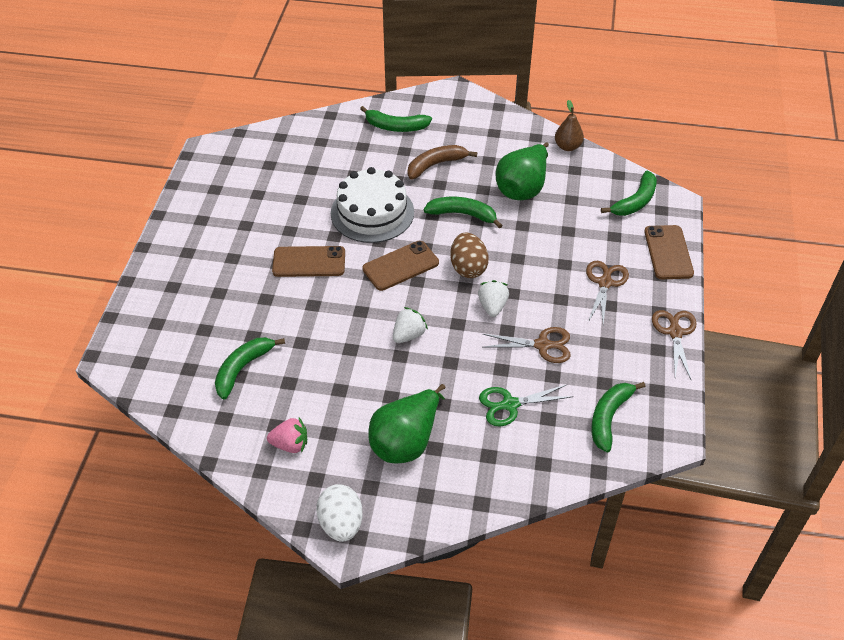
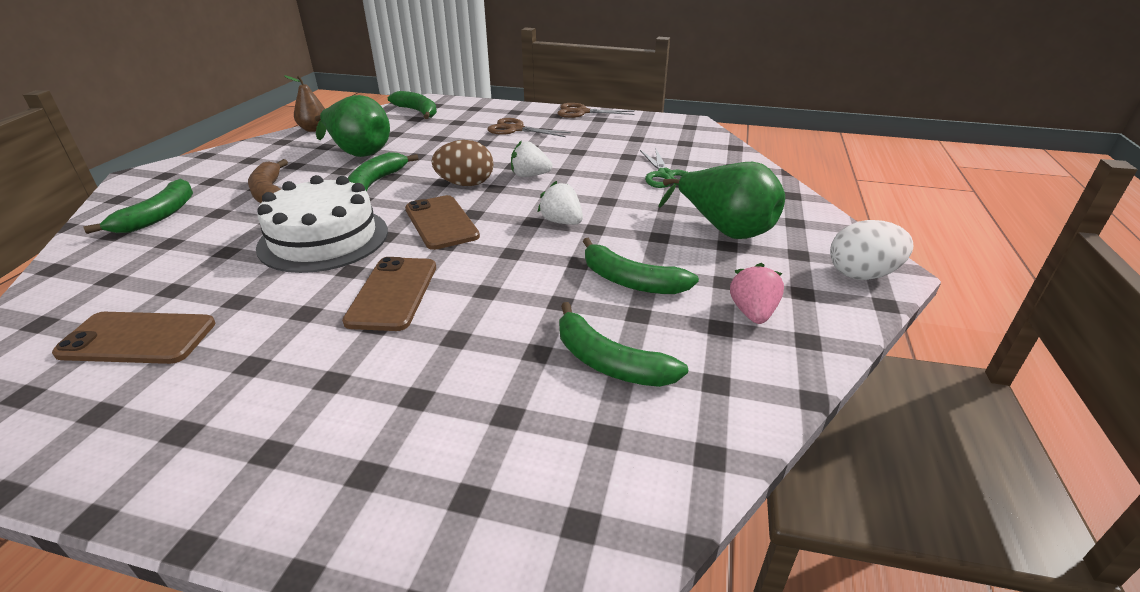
camera: 85 degrees left, 15 degrees down
brown scissors [482,327,570,363] -> none
green banana [591,382,646,452] -> green banana moved to [583,238,699,294]
brown phone [644,225,694,279] -> brown phone moved to [52,312,215,364]

